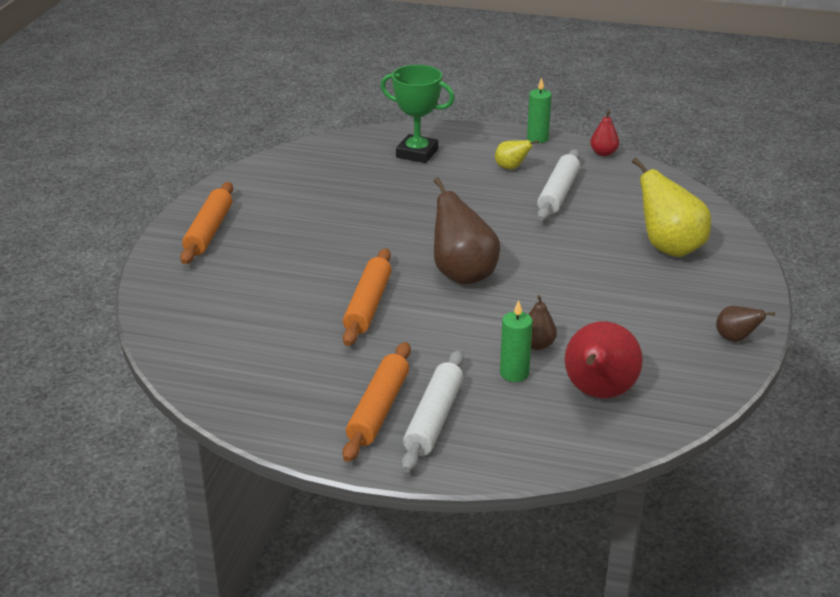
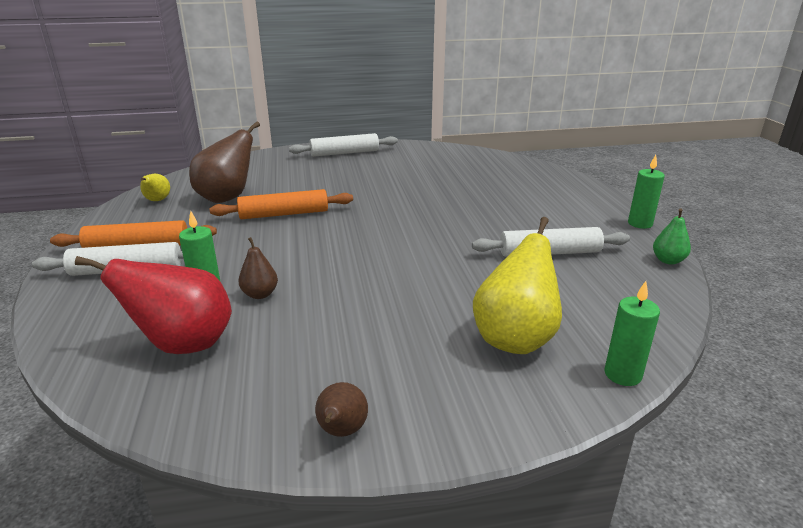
camera: 65 degrees right, 5 degrees down
orange rolling pin [180,182,233,264] -> white rolling pin [289,133,398,157]
green trophy [380,65,455,163] -> none
brown pear [434,177,500,285] -> brown pear moved to [189,121,260,203]
yellow pear [495,140,539,170] -> yellow pear moved to [140,174,170,201]
red pear [590,110,619,156] -> green pear [653,208,691,265]
none -> green candle [605,281,660,386]

